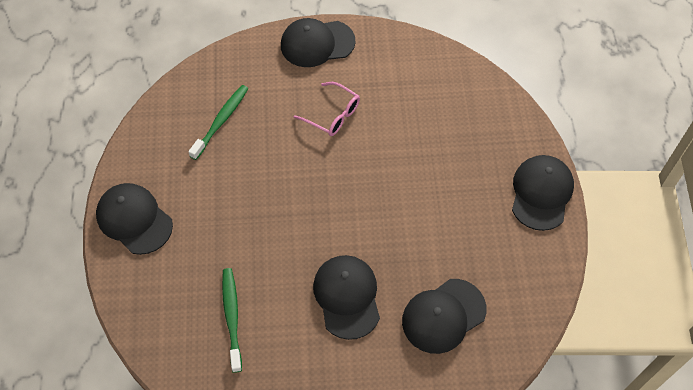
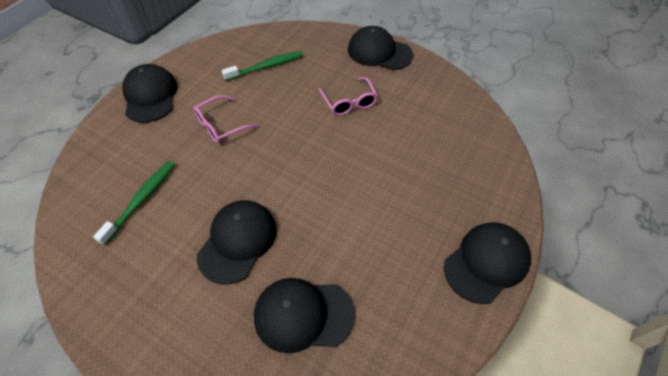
camera: 35 degrees right, 5 degrees down
none -> pink glasses [193,95,258,143]

